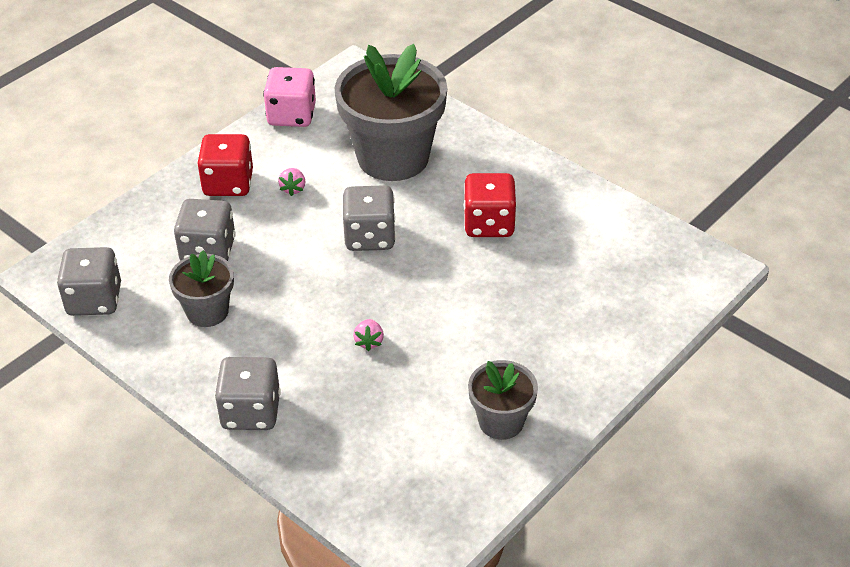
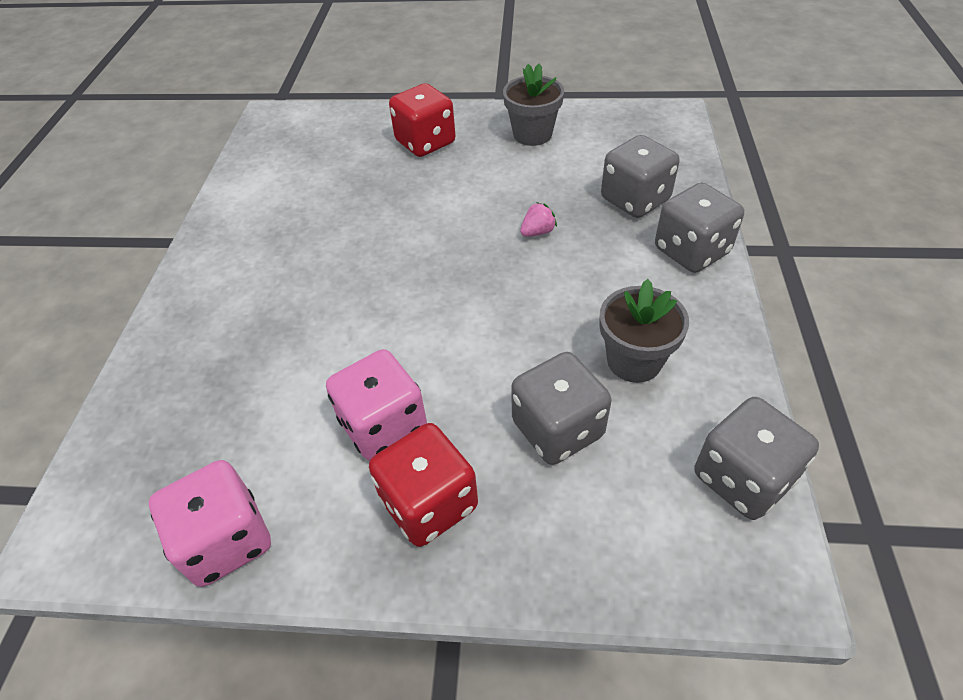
camera: 125 degrees left, 5 degrees up
pink strawberry [278,168,306,196] -> pink dice [326,349,427,461]
grey flower pot [335,44,447,181] -> none
grey dice [342,185,396,251] -> grey dice moved to [601,135,680,218]
red dice [464,173,517,237] -> red dice moved to [389,83,456,157]

